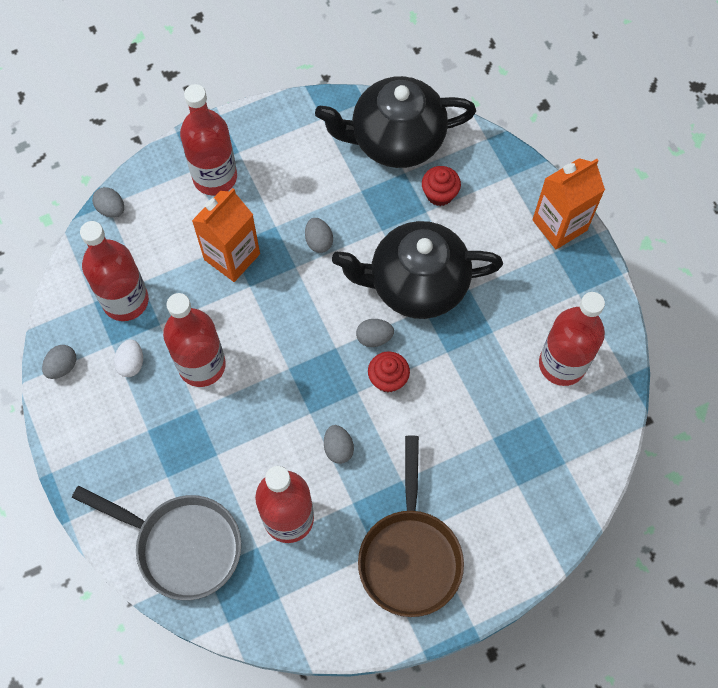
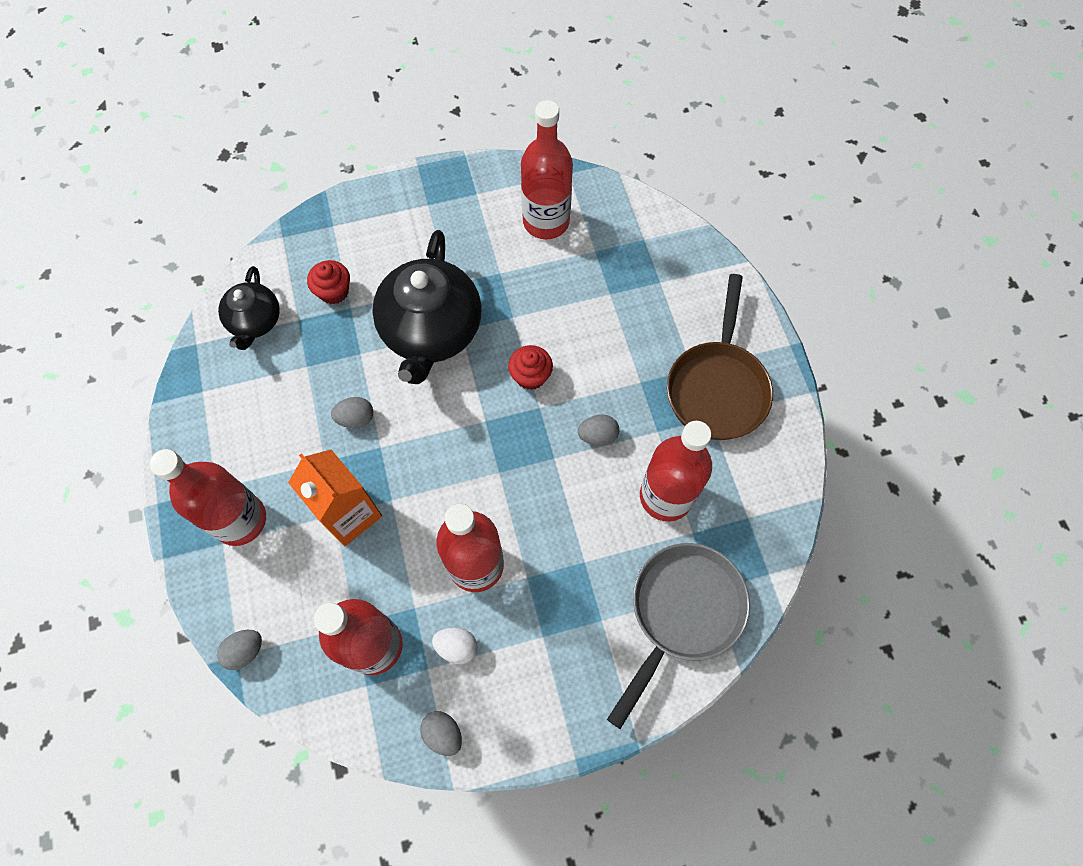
camera: 80 degrees left, 0 degrees up
black teapot [315,76,476,168] -> black teapot [218,266,280,350], size x0.56
grey egg [356,319,394,347] -> none
brown pan [358,435,464,617] -> brown pan turned 90 degrees clockwise [667,274,773,440]
orange carton [532,158,605,249] -> none

